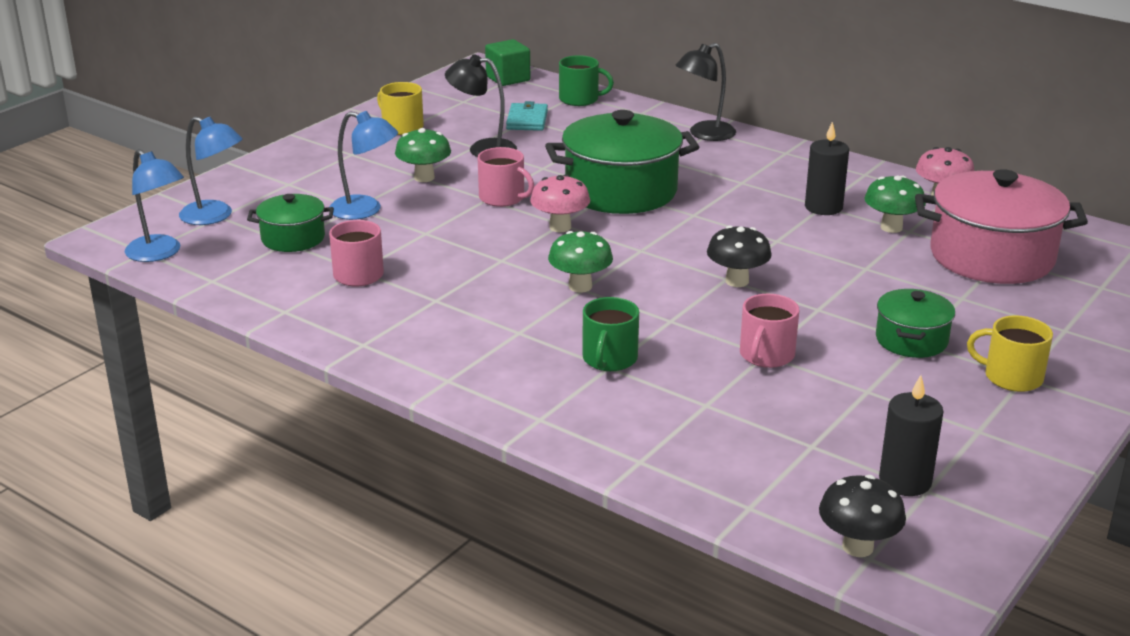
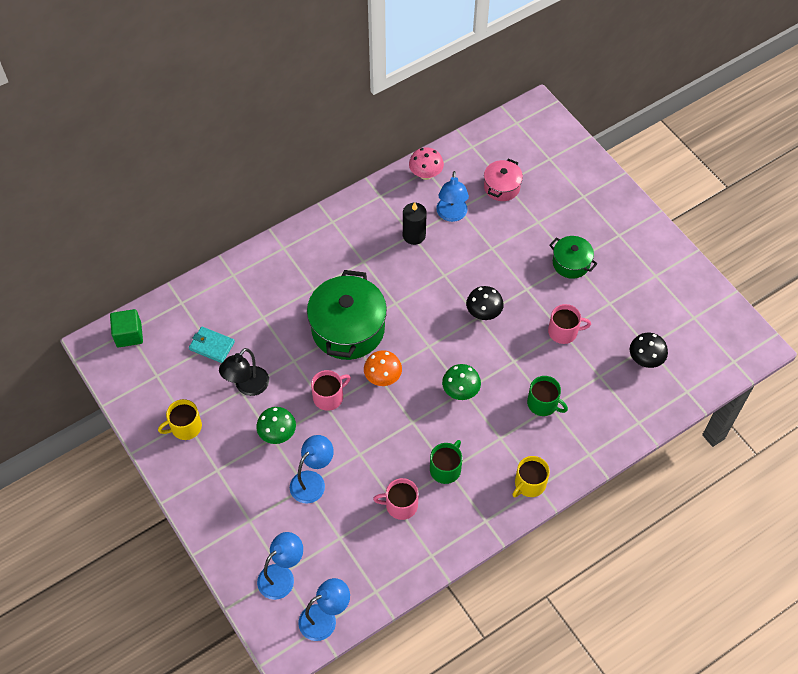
camera: 70 degrees left, 30 degrees up
green pot [247,194,334,252] -> none
pink mushroom [530,174,590,232] -> orange mushroom [364,350,402,386]
green mug [559,55,614,106] -> green mug moved to [430,440,463,484]
black lamp [675,43,736,141] -> none
pink mug [740,294,799,368] -> pink mug turned 45 degrees counterclockwise [548,304,591,344]
black mushroom [819,475,906,557] -> black mushroom moved to [630,333,668,368]
green mushroom [864,175,926,233] -> blue lamp [436,171,469,222]
black candle [879,375,943,496] -> none
pink pot [915,169,1088,284] -> pink pot [484,158,523,201], size x0.53
yellow mug [967,315,1053,392] -> yellow mug moved to [512,456,550,497]

